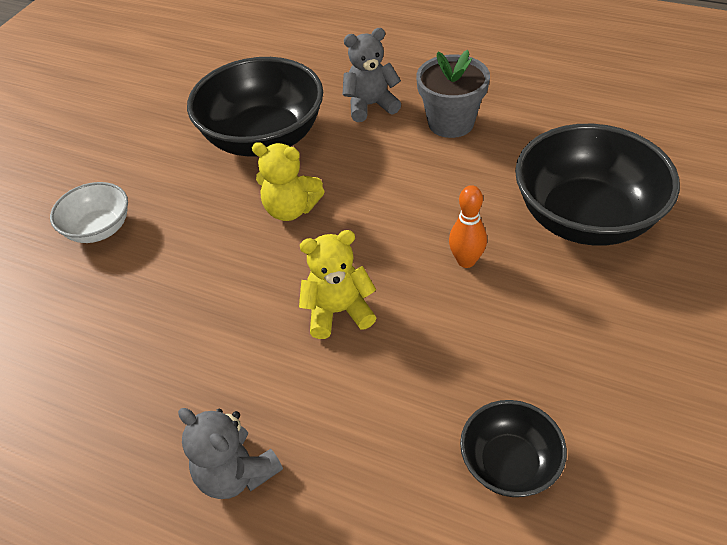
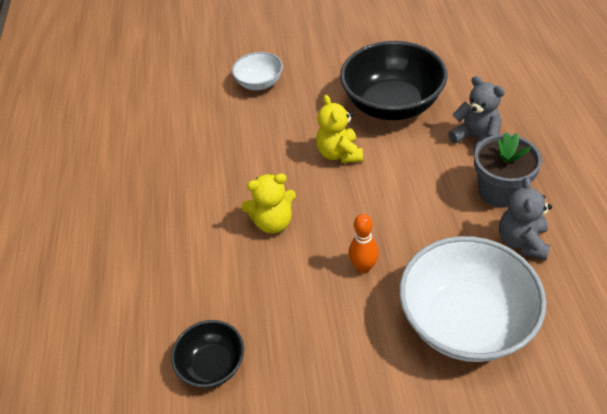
camera: 60 degrees right, 0 degrees up
grey teddy bear [178,408,283,499] -> grey teddy bear moved to [499,177,552,261]
yellow teddy bear [299,230,377,339] -> yellow teddy bear turned 120 degrees clockwise [241,173,296,233]
black bowl [515,124,680,246] -> white bowl [399,236,546,362]

